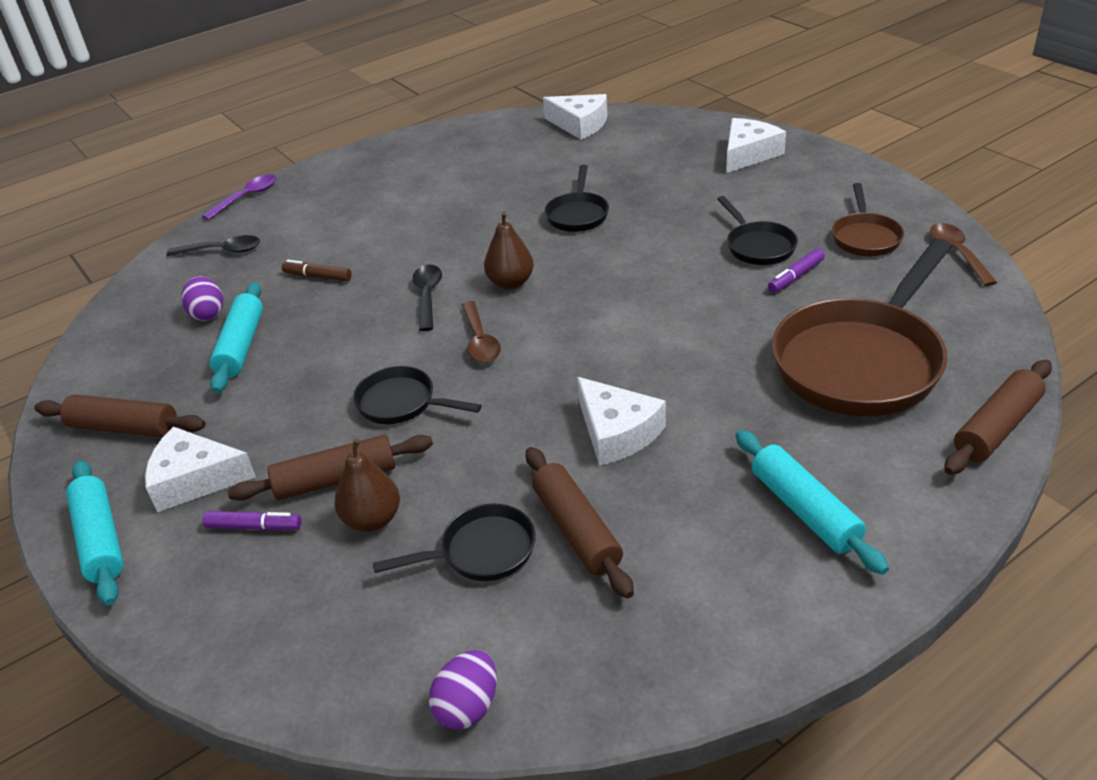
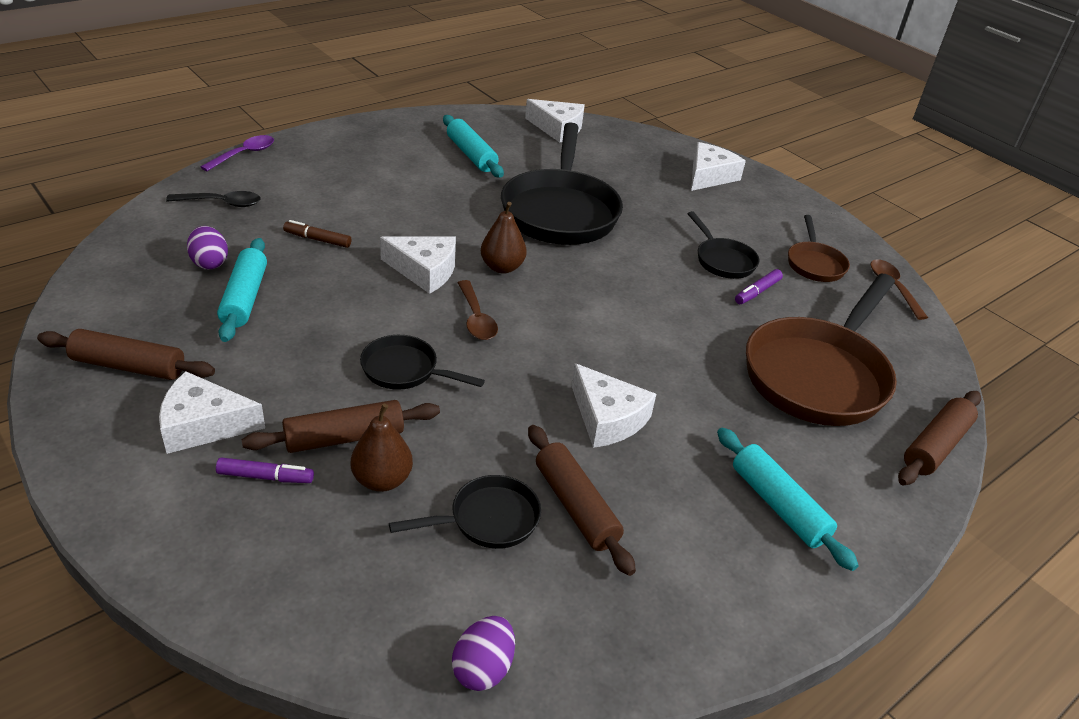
camera: 10 degrees left, 0 degrees up
turquoise rolling pin [66,460,124,605] -> turquoise rolling pin moved to [443,115,504,178]
black spoon [412,265,442,331] -> white cheese [380,236,456,294]
black pan [544,165,609,232] -> black pan [501,122,623,245], size x2.05

